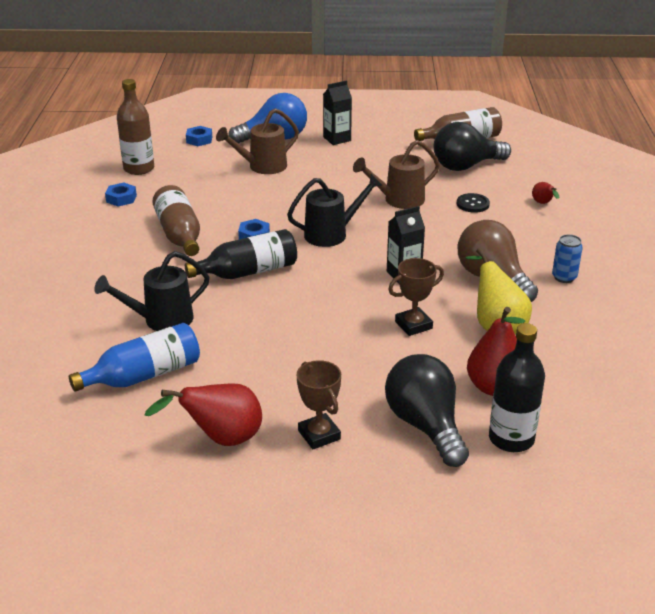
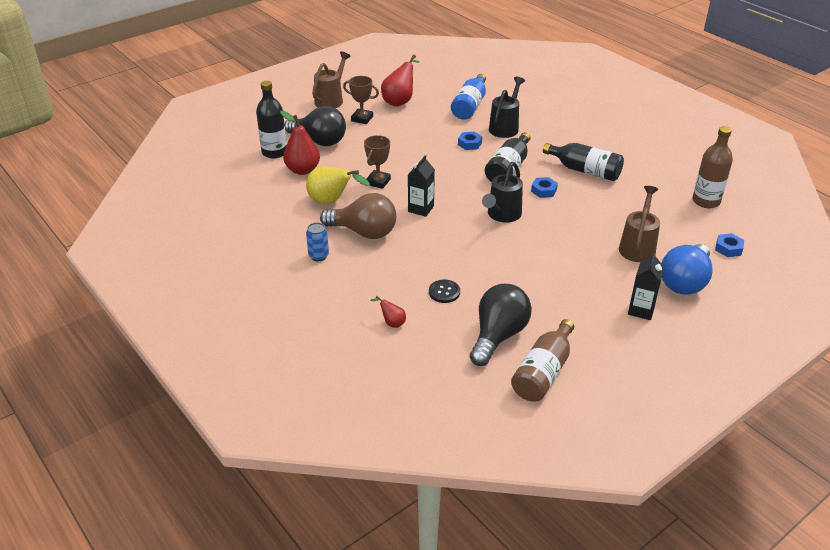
camera: 140 degrees right, 5 degrees up
blue nut [105,183,137,207] -> blue nut moved to [458,132,482,150]
brown bottle [152,185,200,256] -> black bottle [543,143,624,181]
brown watering can [353,140,440,209] -> brown watering can moved to [312,52,351,108]

